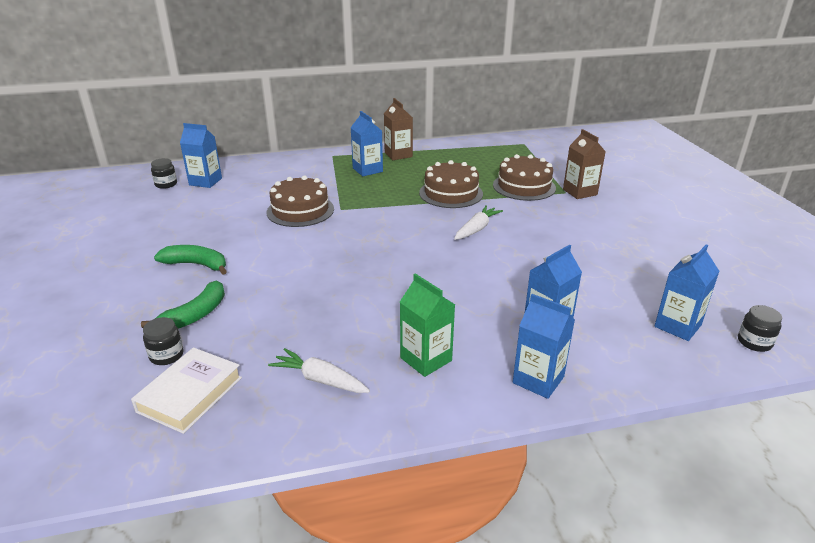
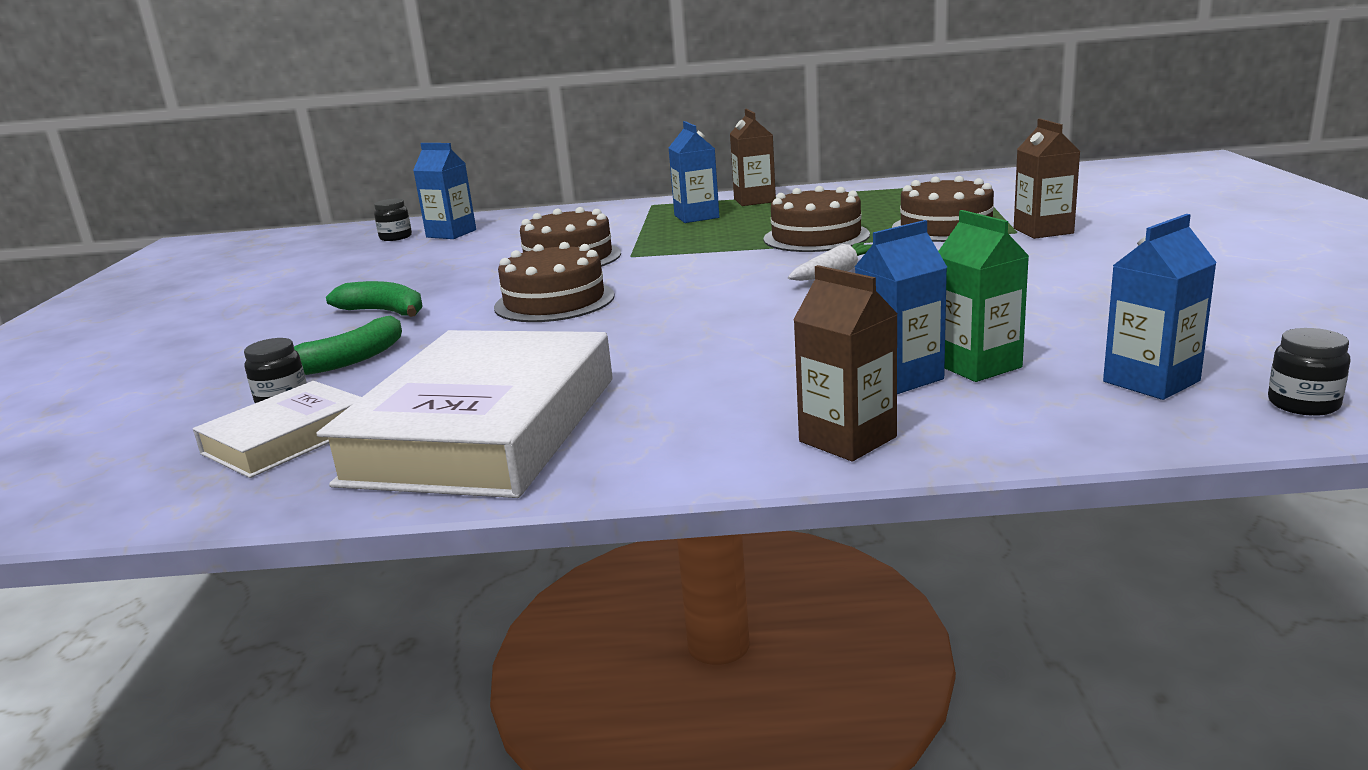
camera: 15 degrees right, 10 degrees down
white carrot [268,348,370,393] -> white book [317,330,613,498]
green carton [400,273,455,377] -> green carton moved to [938,210,1029,382]
blue carton [513,294,575,399] -> brown carton [793,265,898,461]
none -> brown cake [494,242,615,322]

